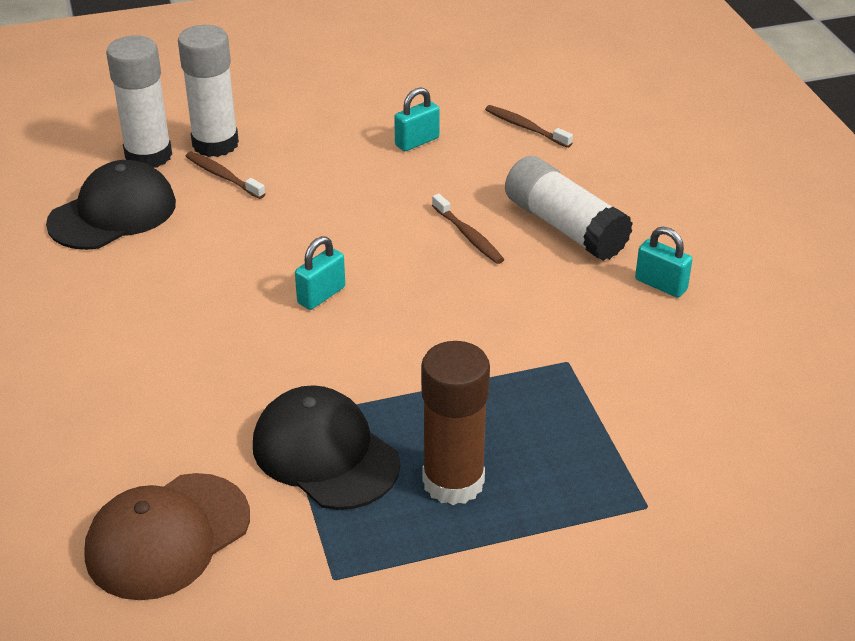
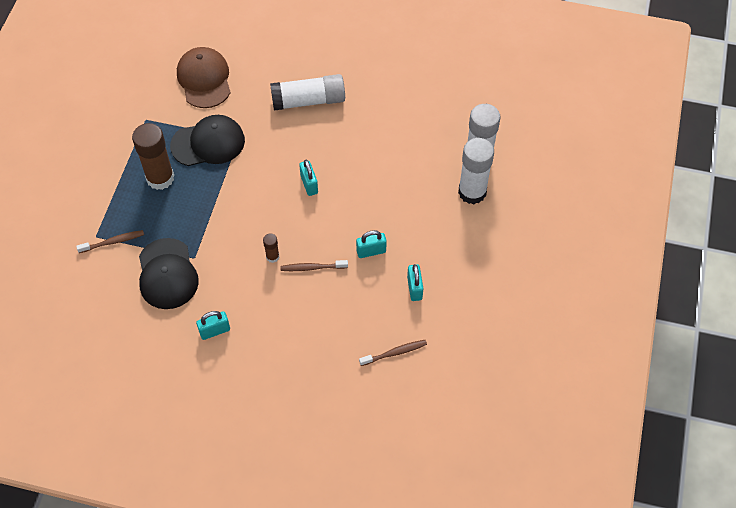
camera: 120 degrees right, 20 degrees up
black cap [46,160,176,250] -> black cap moved to [139,238,199,309]
brown toothbrush [186,152,265,199] -> brown toothbrush moved to [76,230,144,253]
white glue stick [505,156,633,261] -> white glue stick moved to [270,74,345,111]
none -> brown glue stick [263,233,280,263]
none -> turquoise padlock [356,230,387,258]

